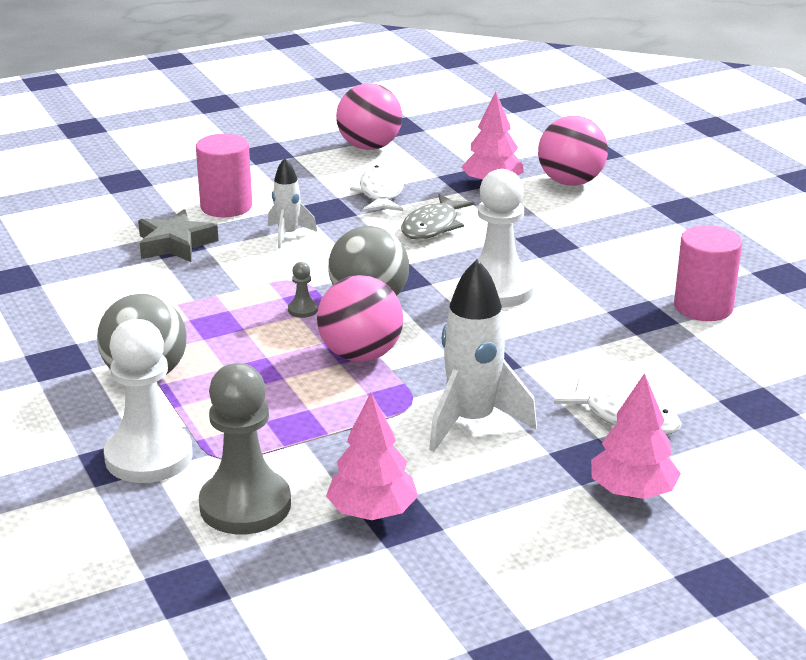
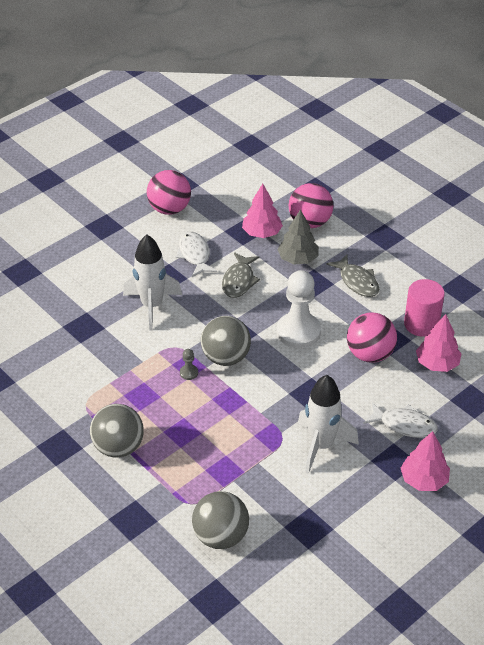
camera: 15 degrees left, 15 degrees up
white pawn [104,319,193,483] -> none
grey star [138,209,219,262] -> none
pink cylinder [196,134,252,217] -> none
grey pawn [199,363,291,534] -> grey ball [192,491,249,549]
white rocket [268,158,317,249] -> white rocket [123,234,182,330], size x1.76
pink ball [317,275,403,362] -> pink ball moved to [347,312,397,363]
pink tree [326,393,418,520] -> pink tree moved to [416,314,461,372]
none -> grey tree [277,209,319,265]
none -> grey fish [326,254,379,297]

